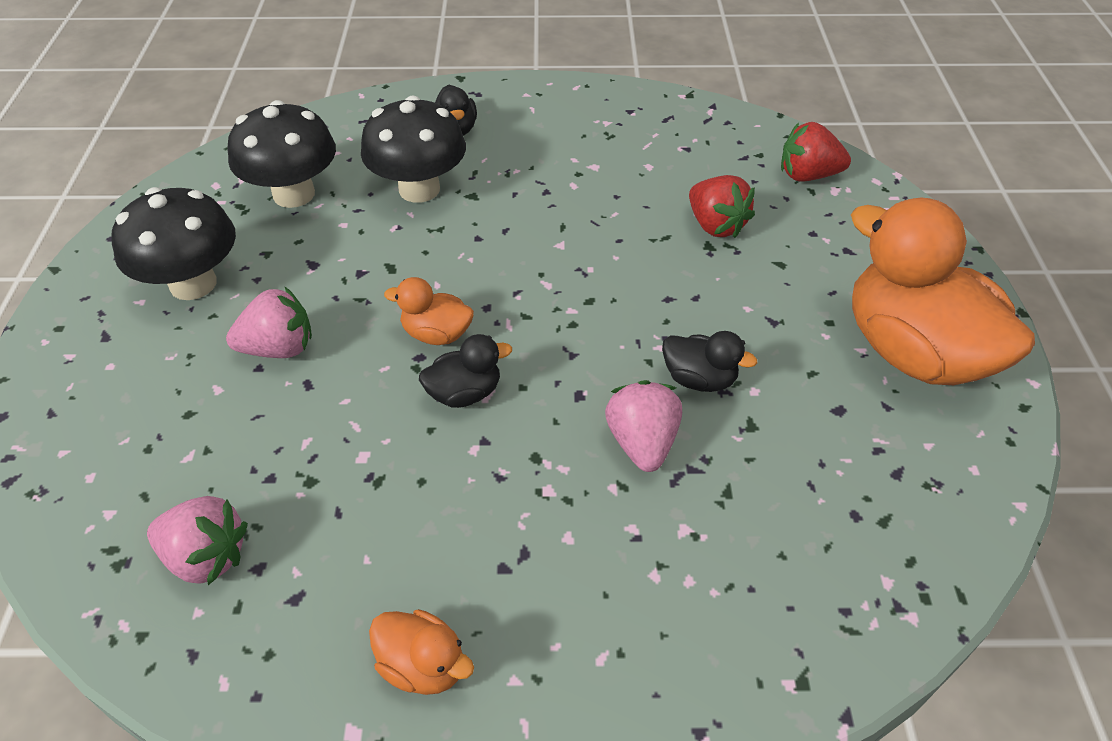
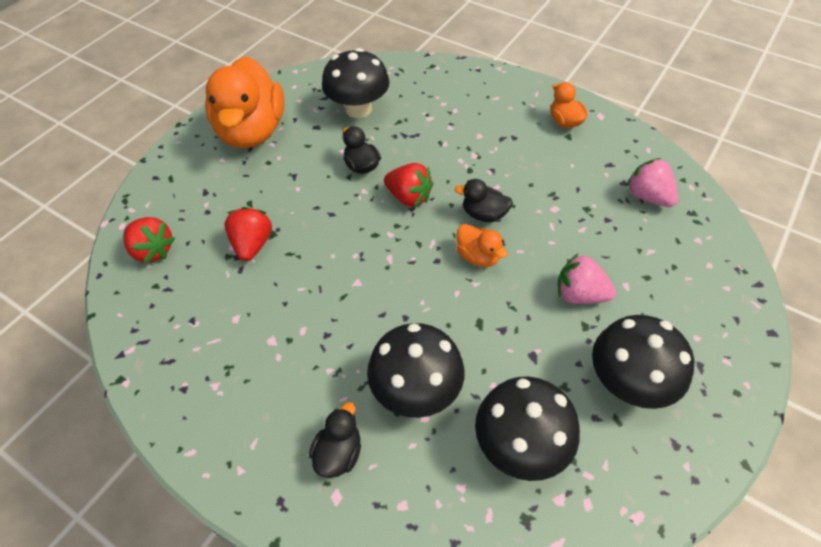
camera: 145 degrees left, 5 degrees up
pink strawberry [605,380,682,472] -> none
none -> black mushroom [322,48,390,118]
none -> red strawberry [384,163,433,207]

